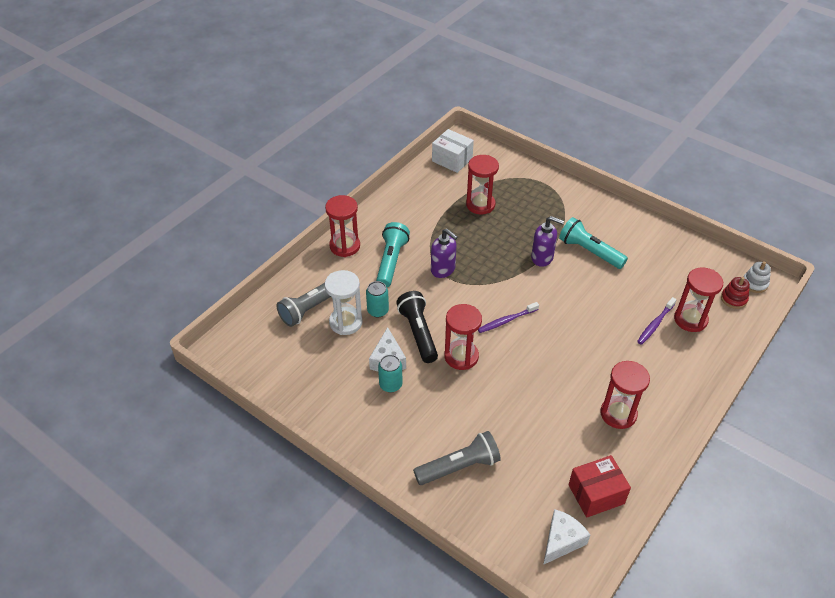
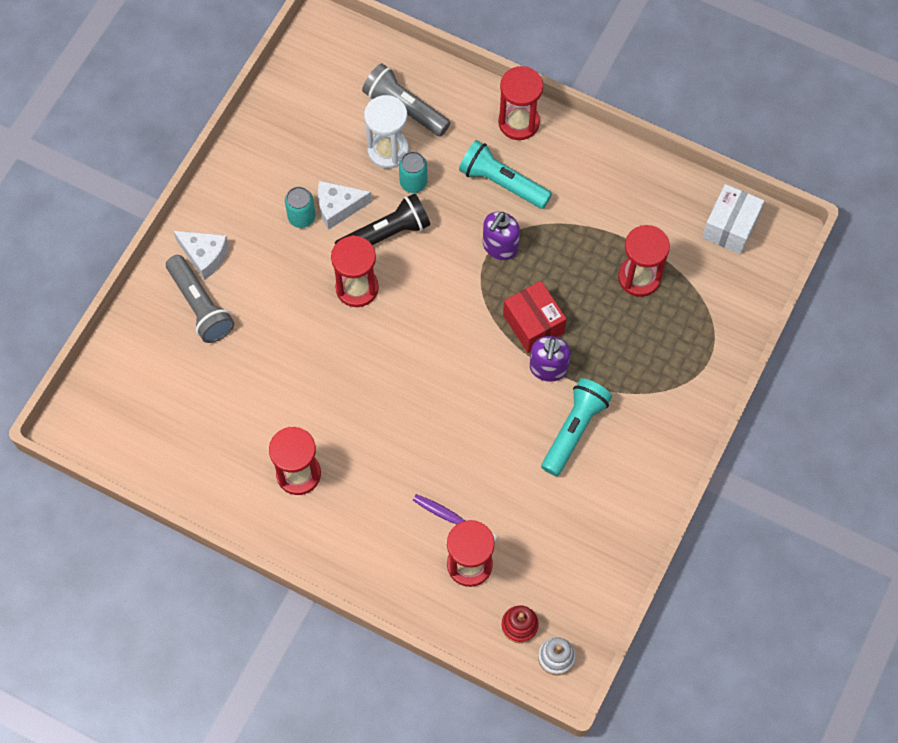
camera: 80 degrees right, 20 degrees up
turquoise flashlight [376,222,410,287] -> turquoise flashlight turned 150 degrees counterclockwise [459,140,552,209]
purple toothbrush [478,302,539,333] -> none
white cheese [543,509,590,565] -> white cheese moved to [173,231,229,280]
red box [569,455,631,518] -> red box moved to [503,281,567,353]

